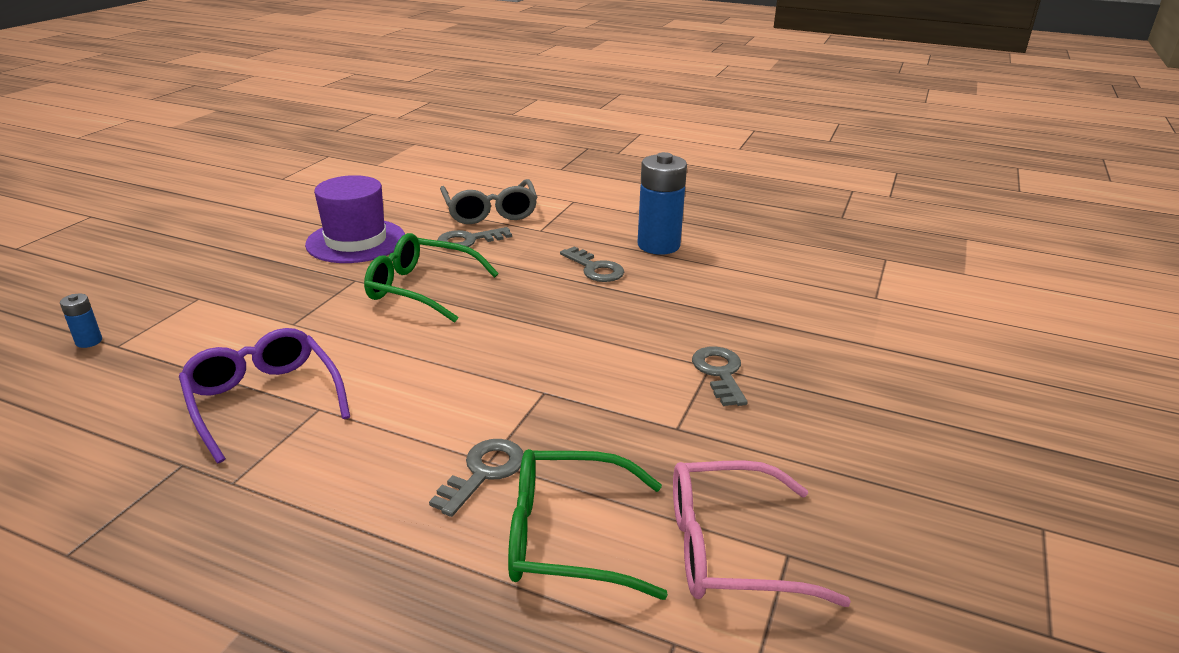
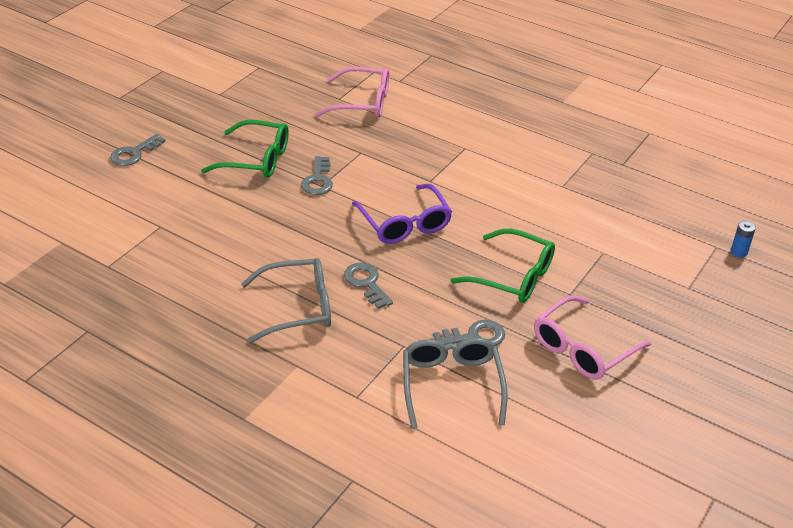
camera: 170 degrees left, 10 degrees up
purple glasses [179,328,350,463] -> purple glasses moved to [352,184,452,244]
purple hat [305,175,405,263] -> pink glasses [534,295,651,380]
grey key [429,439,524,517] -> grey key moved to [110,134,166,166]
green glasses [508,449,668,600] -> green glasses moved to [201,120,289,178]
blue battery [637,152,687,255] -> grey glasses [241,258,331,343]

